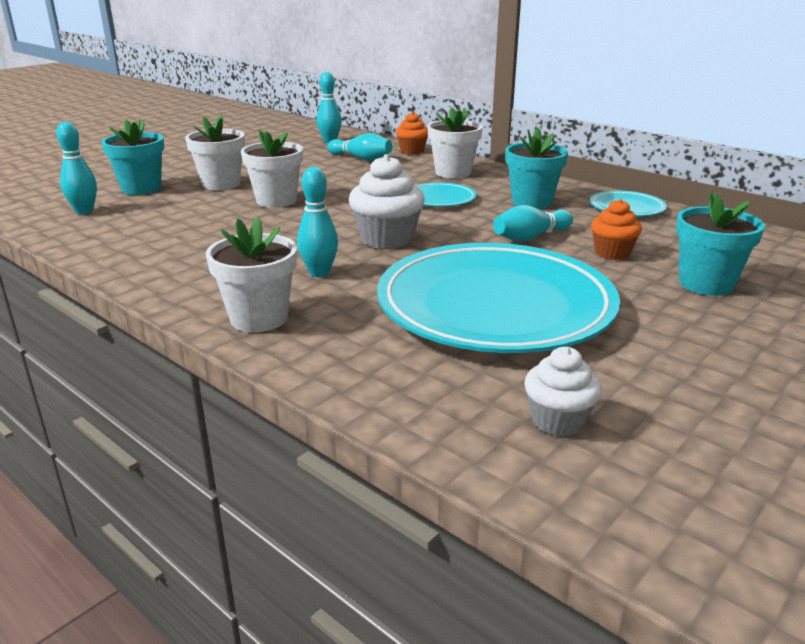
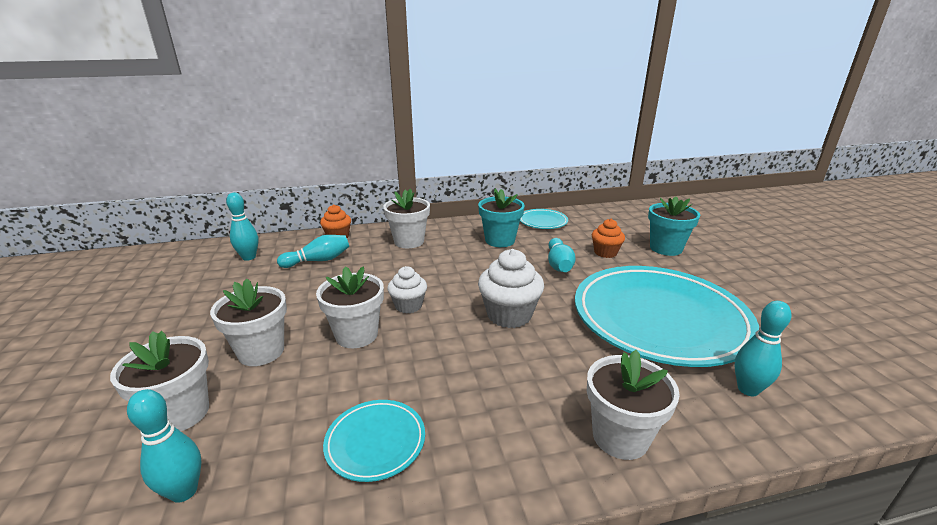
camera: 55 degrees left, 0 degrees up
turquoise flower pot [101,118,164,195] -> white flower pot [110,331,209,431]
turquoise bowling pin [297,167,338,277] -> turquoise bowling pin moved to [734,301,791,396]
turquoise plate [416,182,476,207] -> turquoise plate moved to [323,400,425,482]
white cupcake [524,347,601,437] -> white cupcake moved to [387,266,427,314]

